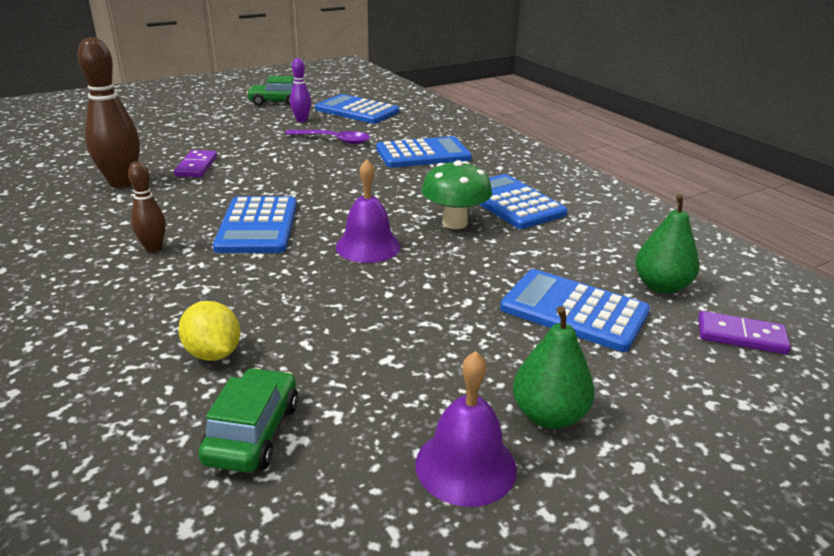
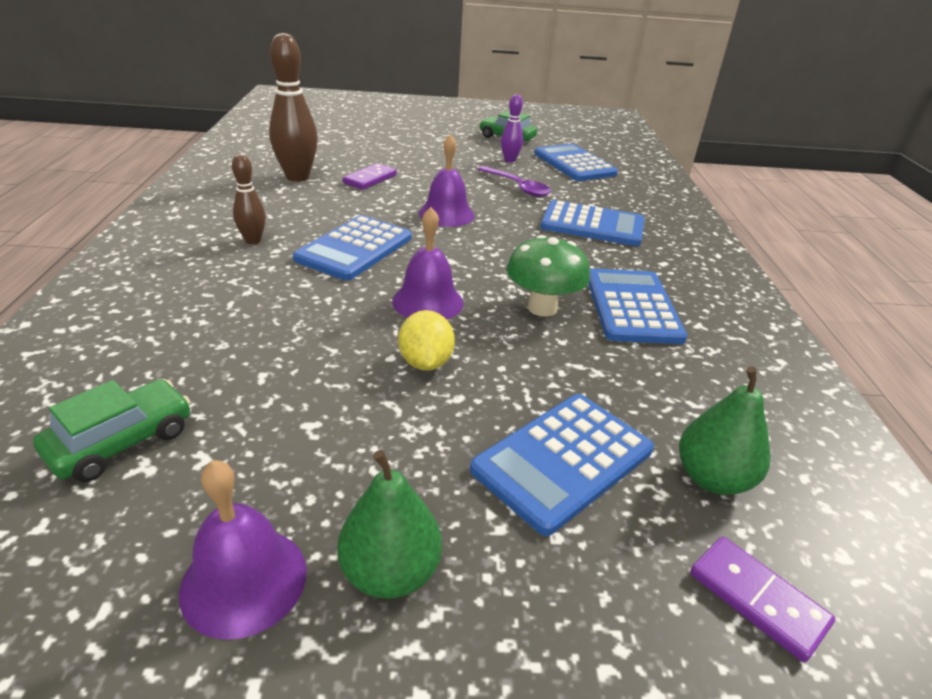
camera: 30 degrees right, 5 degrees up
yellow lemon [178,301,240,361] -> yellow lemon moved to [398,310,455,371]
blue calculator [500,269,650,352] -> blue calculator turned 105 degrees counterclockwise [470,394,654,536]
none -> purple bell [419,134,474,227]

